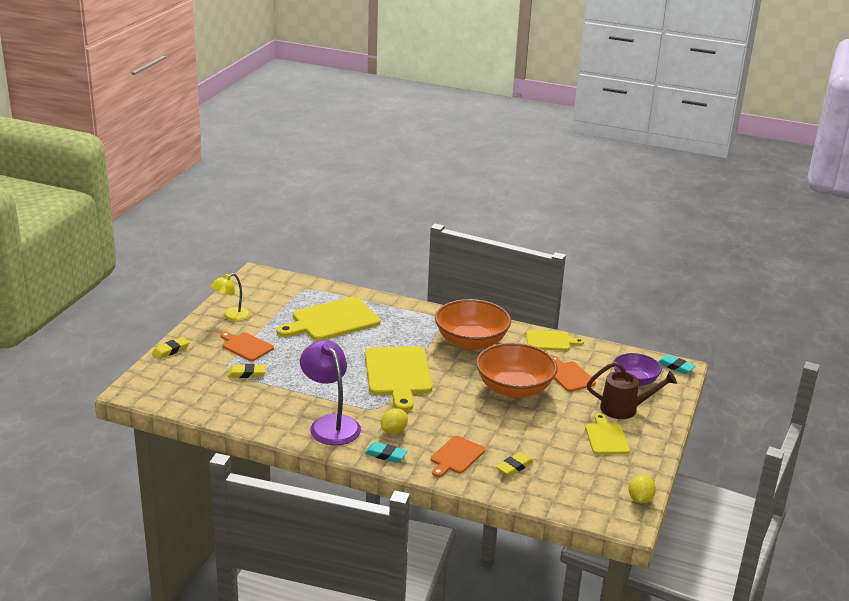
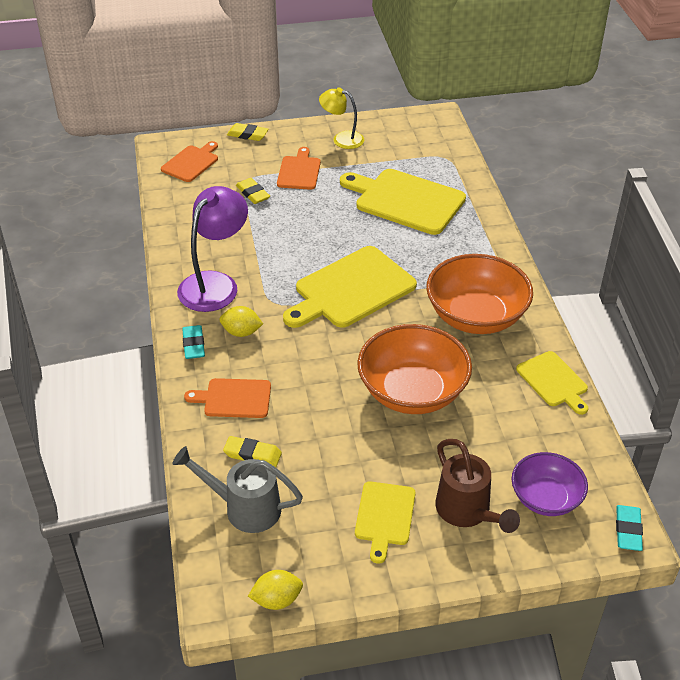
camera: 60 degrees right, 15 degrees up
orange cutting board [552,356,596,392] -> orange cutting board moved to [161,141,218,182]
yellow cutting board [585,414,630,455] -> yellow cutting board turned 135 degrees clockwise [355,481,415,564]
none -> grey watering can [172,446,303,533]

